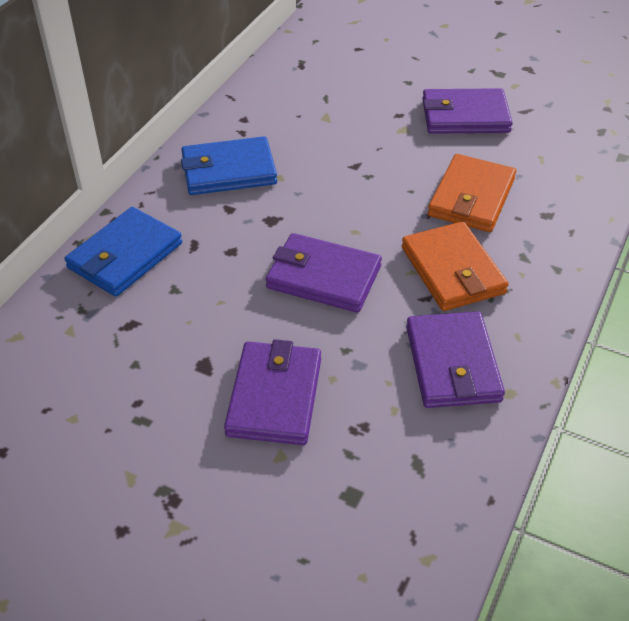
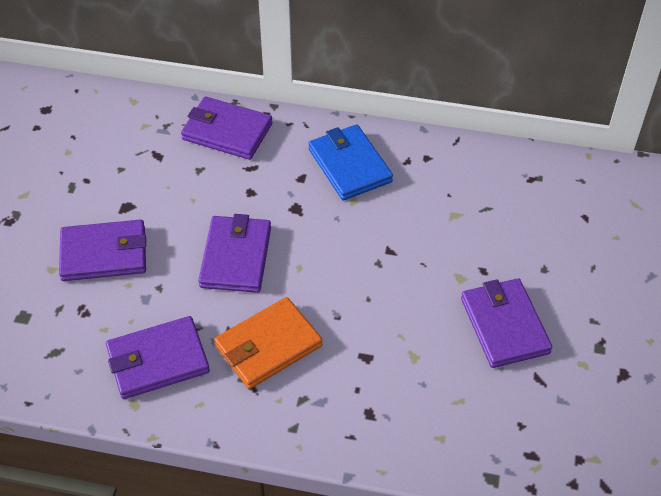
camera: 75 degrees right, 5 degrees up
blue wallet [65,207,182,297] -> purple wallet [181,97,273,160]
orange wallet [428,154,516,232] -> none

